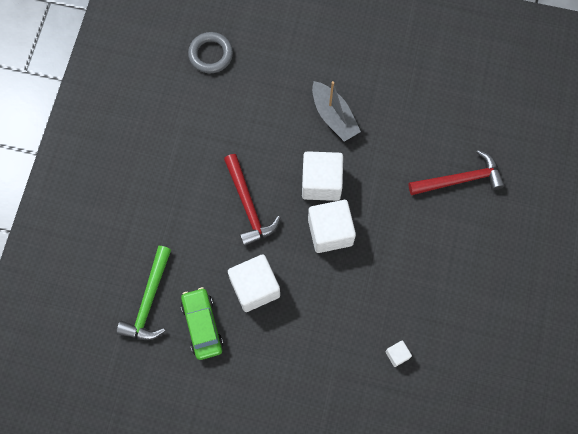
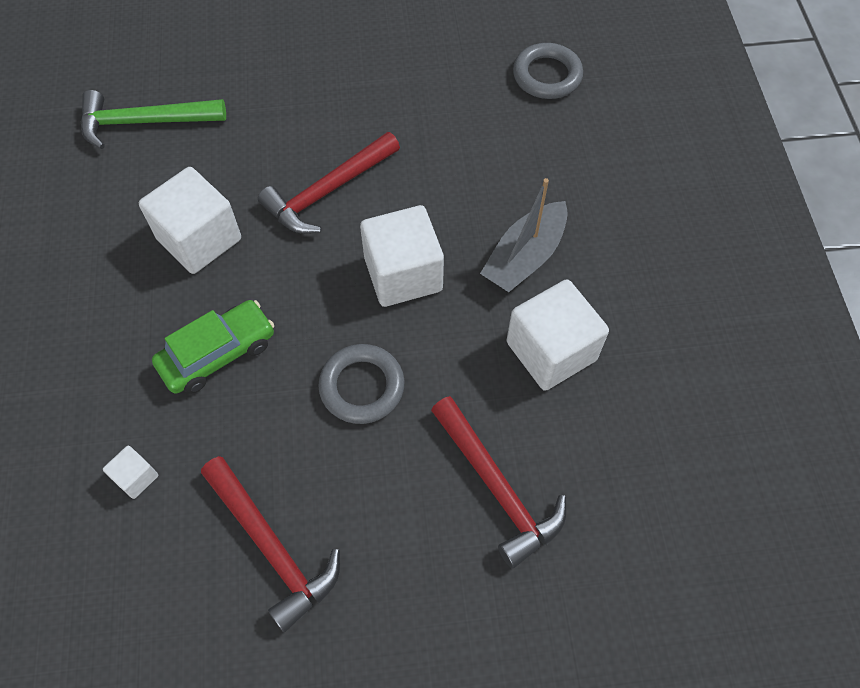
camera: 70 degrees right, 10 degrees down
green car [181,287,223,360] -> green car moved to [152,300,274,394]
white cube [308,200,356,253] -> white cube moved to [507,279,609,391]
none -> red hammer [201,456,340,632]
none -> grey ring [318,344,405,424]

